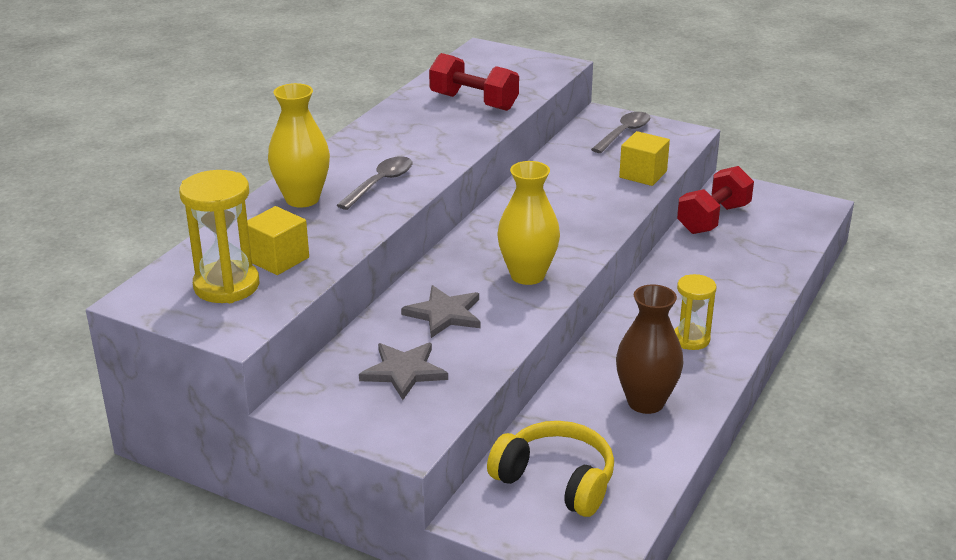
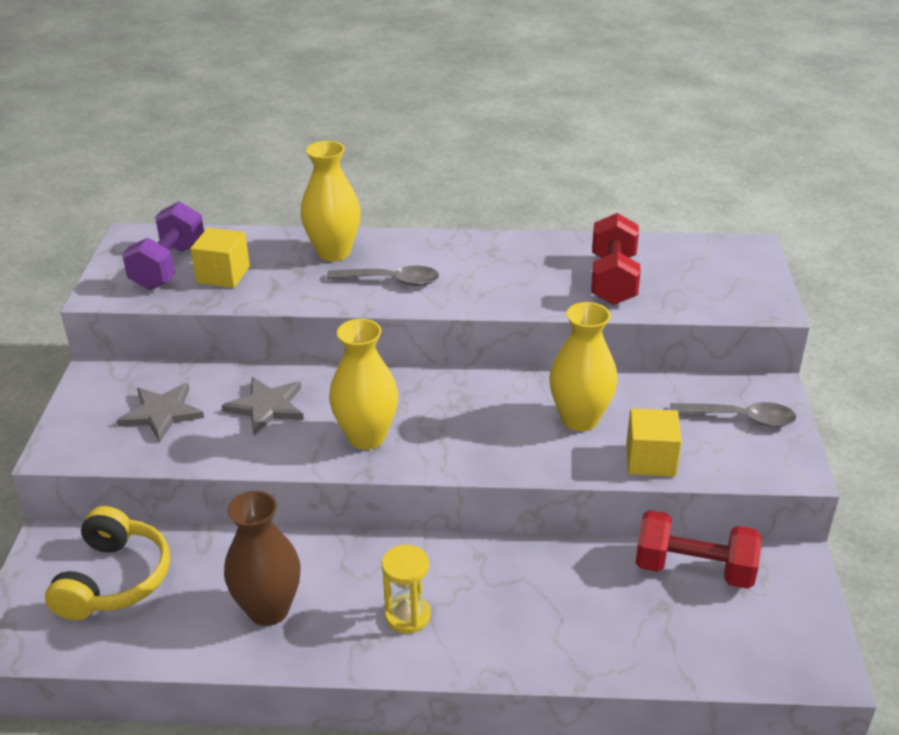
camera: 65 degrees right, 5 degrees up
yellow hourglass [179,170,259,303] -> purple dumbbell [122,201,204,290]
none -> yellow vase [549,302,618,431]

